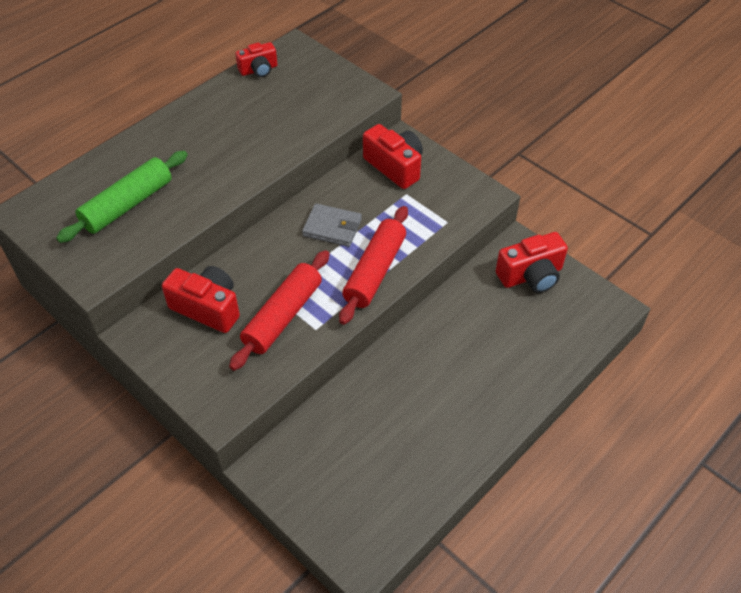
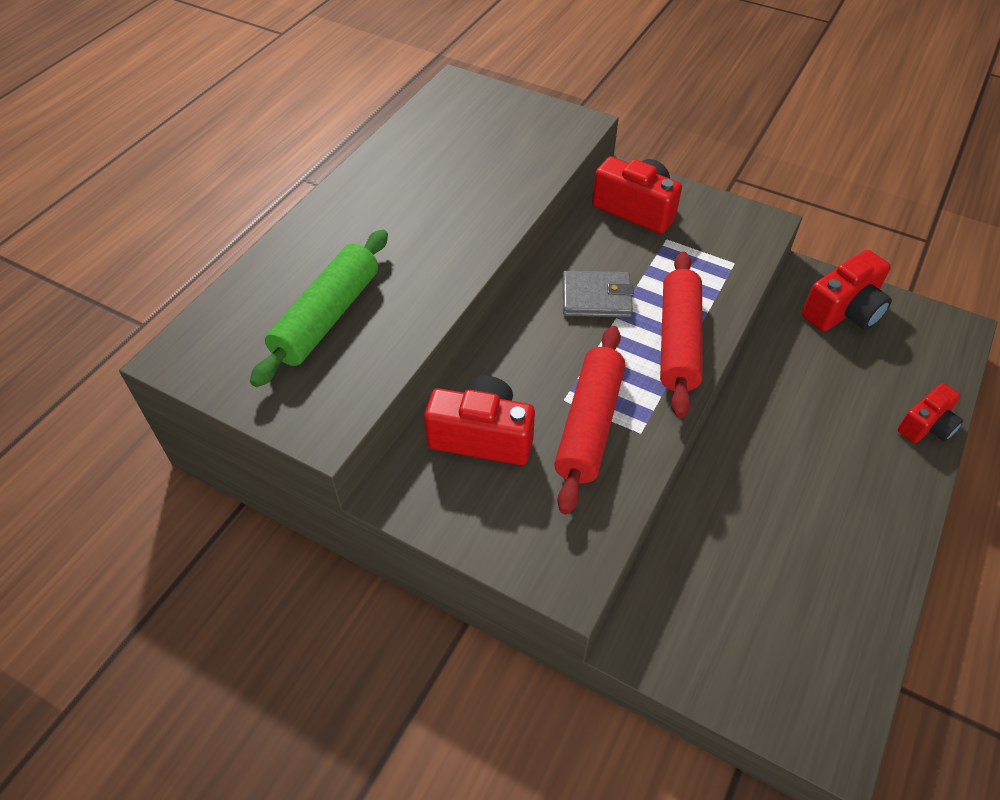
camera: 15 degrees left, 0 degrees up
red camera [235,42,278,77] -> red camera moved to [898,383,963,443]

